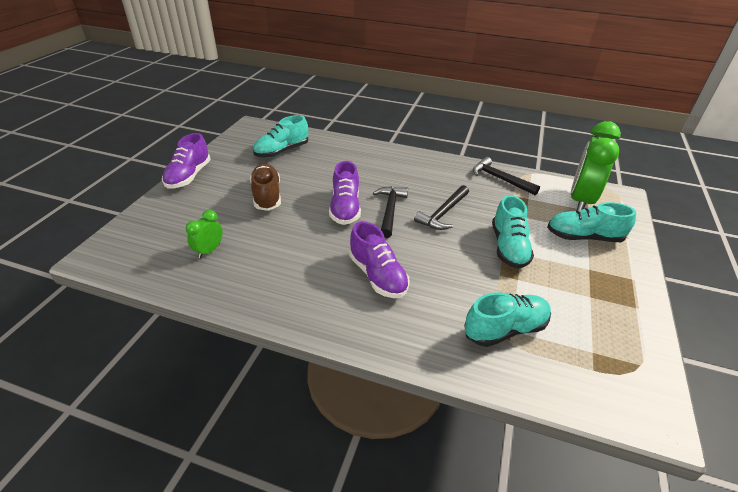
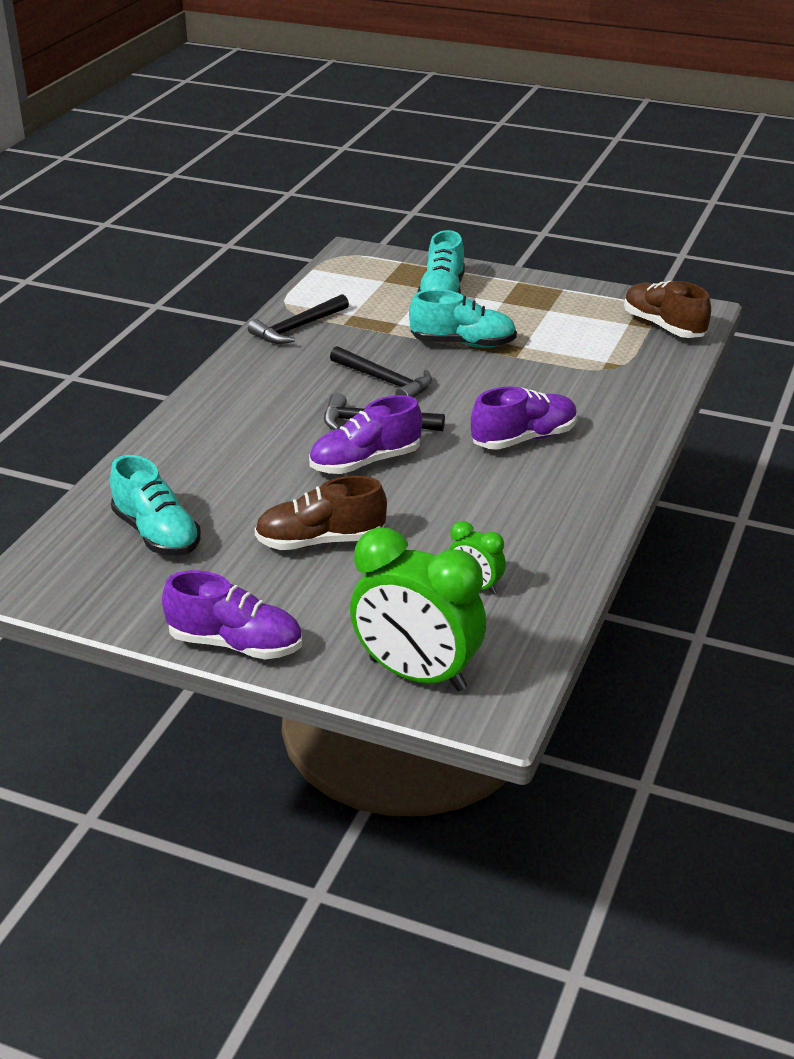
camera: 85 degrees left, 5 degrees down
purple shoe [329,161,361,225] -> purple shoe turned 150 degrees clockwise [309,395,422,474]
turquoise shoe [464,292,551,347] -> none
green clock [571,121,621,211] -> green clock moved to [350,528,486,691]
none -> brown shoe [624,281,711,338]

